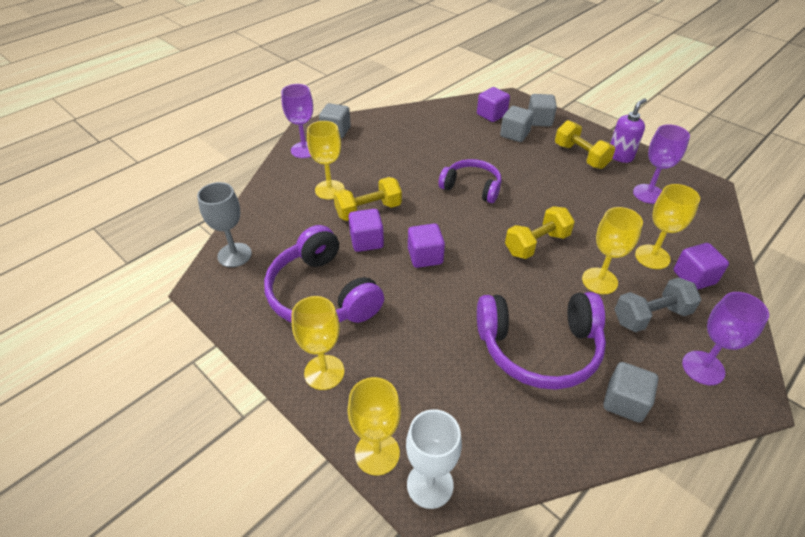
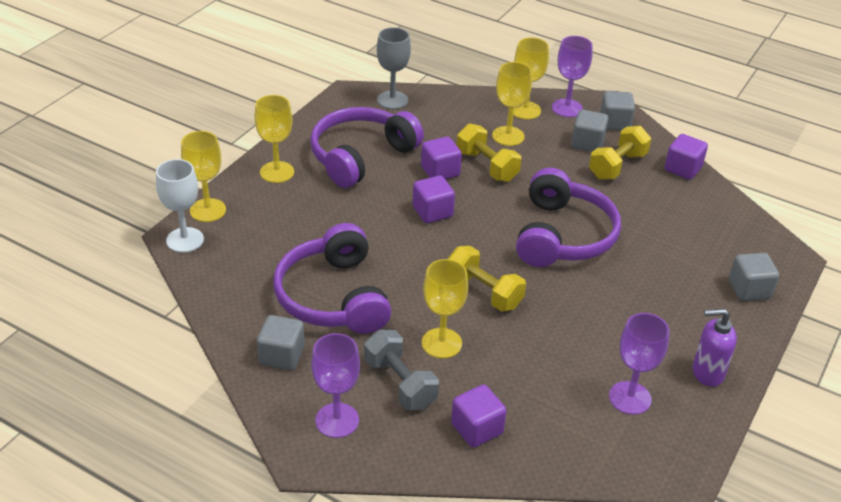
camera: 75 degrees right, 5 degrees down
purple headphones [438,159,502,203] -> purple headphones [516,168,621,267], size x1.58
purple cube [477,87,510,122] -> purple cube moved to [665,134,708,180]
grey cube [500,106,534,142] -> grey cube moved to [571,110,609,152]
yellow dumbbell [555,120,615,169] -> yellow dumbbell moved to [589,126,651,180]
purple soap dispenser [610,98,647,163] -> purple soap dispenser turned 150 degrees clockwise [692,309,737,387]
yellow goblet [635,184,700,269] -> yellow goblet moved to [513,37,549,119]

